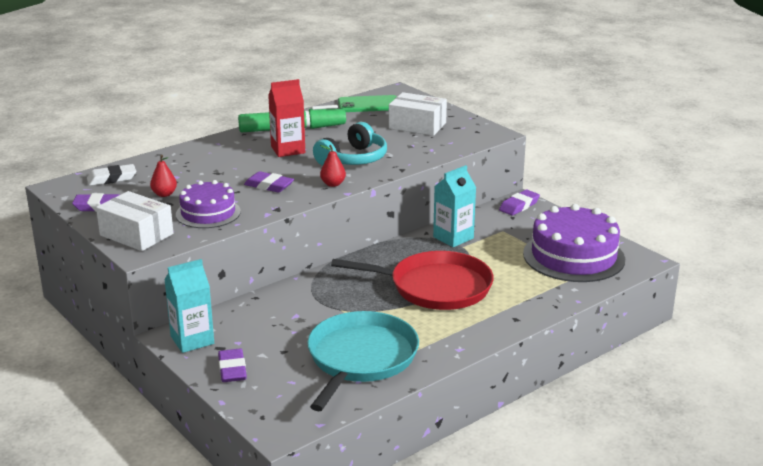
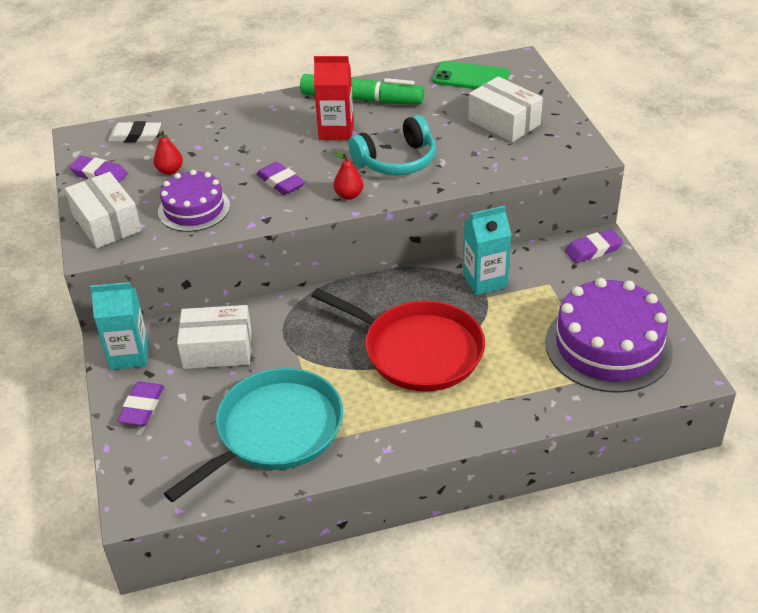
camera: 25 degrees right, 15 degrees up
none -> white box [177,305,252,369]

